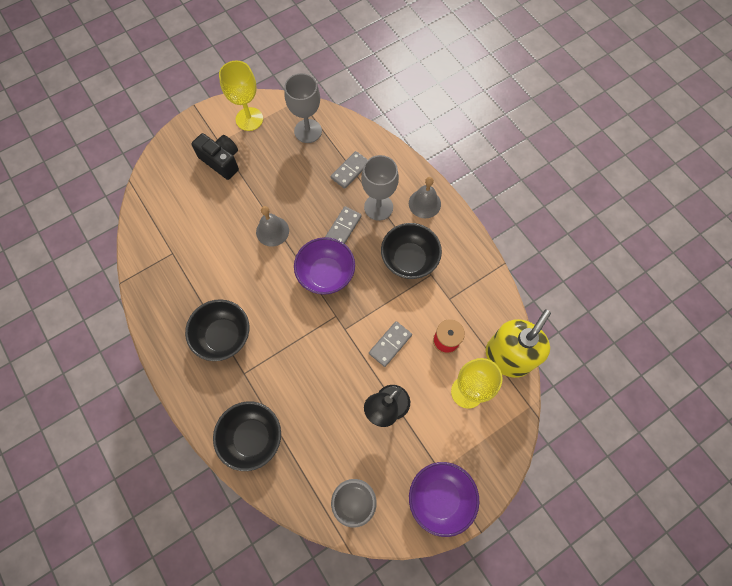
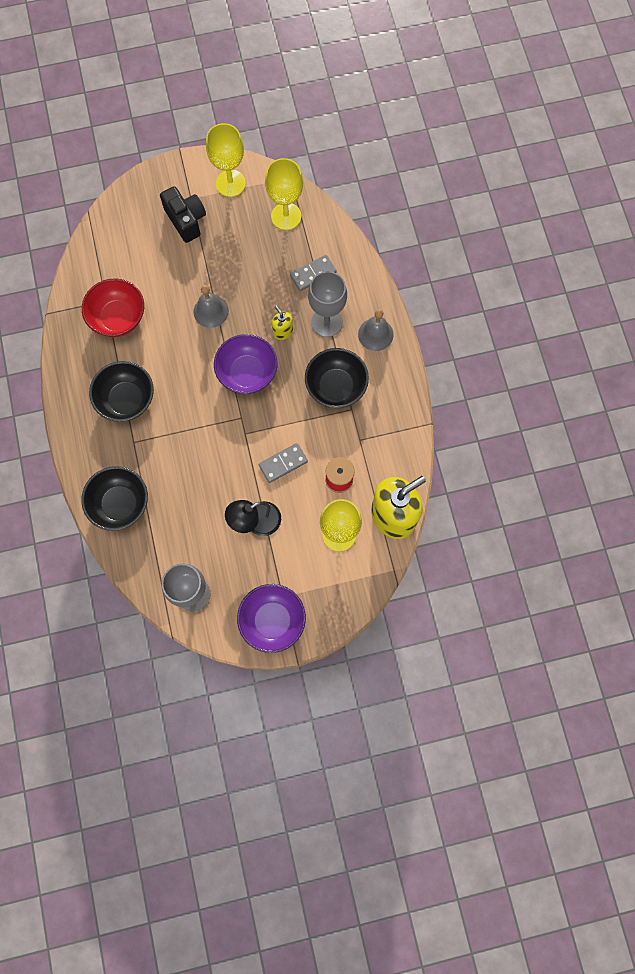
camera: 20 degrees right, 5 degrees up
grey goblet [284,73,322,143] -> yellow goblet [265,158,303,230]
grey domino [325,206,362,244] -> yellow soap dispenser [272,305,293,340]
none -> red bowl [82,278,144,337]

